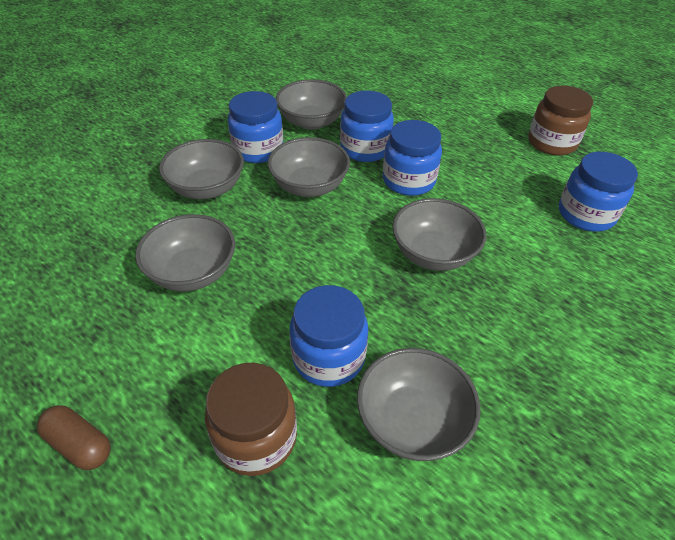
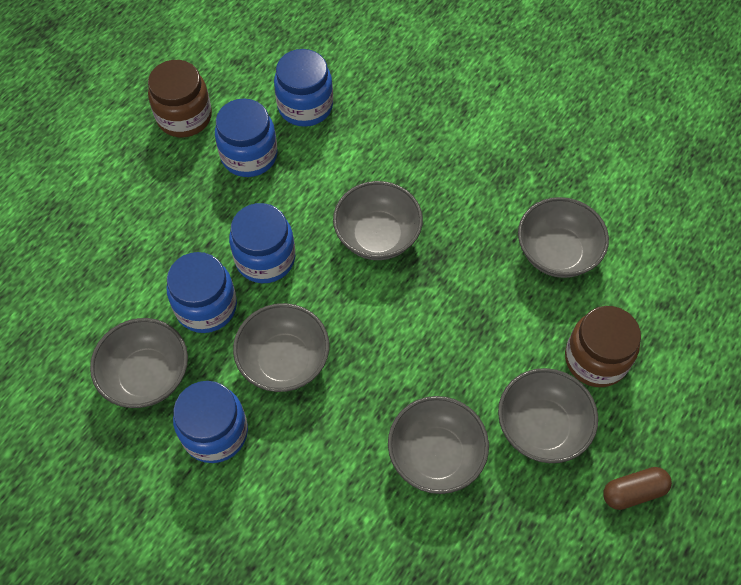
camera: 95 degrees left, 15 degrees up
brown capsule [37,405,111,470] -> brown capsule turned 45 degrees clockwise [603,467,672,510]
grey bowl [159,139,244,199] -> grey bowl moved to [498,368,598,463]
blue jar [290,285,368,387] -> blue jar moved to [215,98,278,177]

